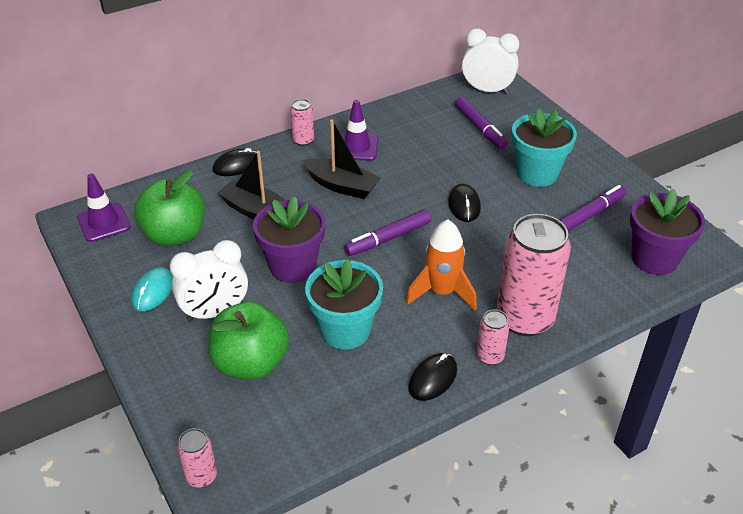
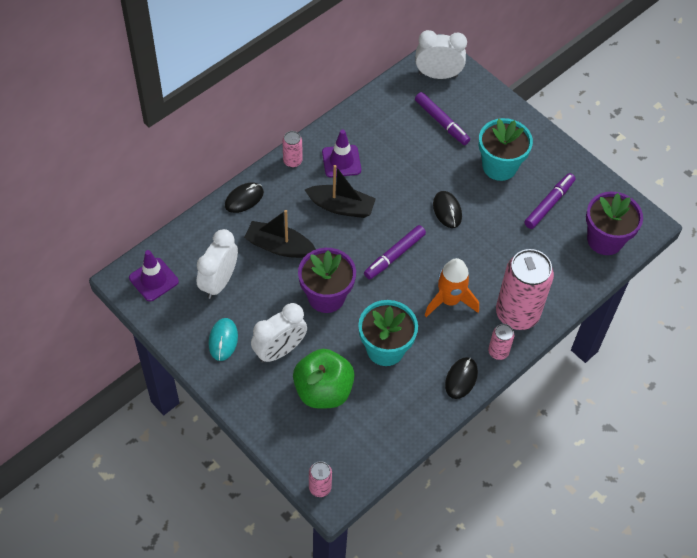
camera: 15 degrees left, 15 degrees up
green apple [134,170,205,246] -> white clock [197,229,238,299]

